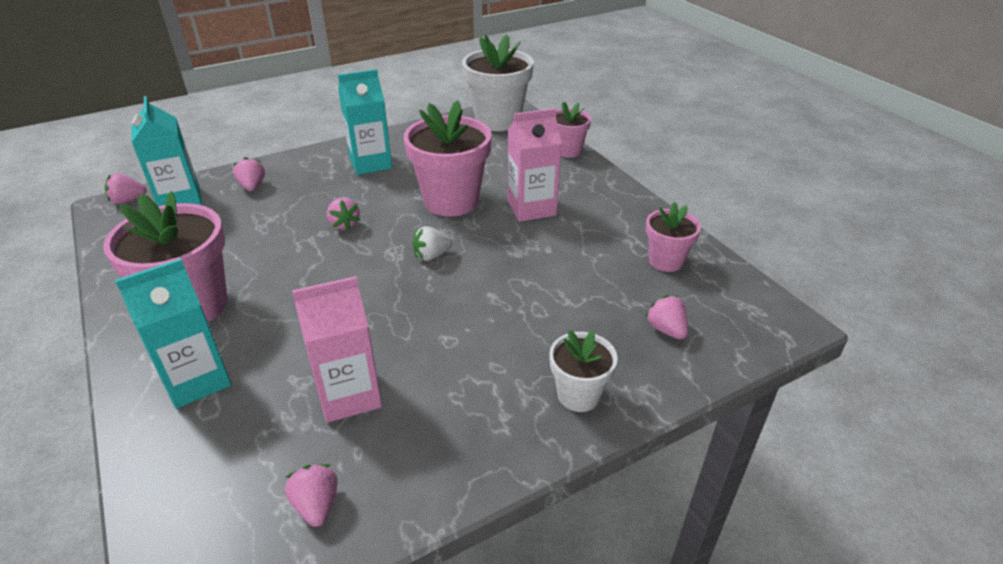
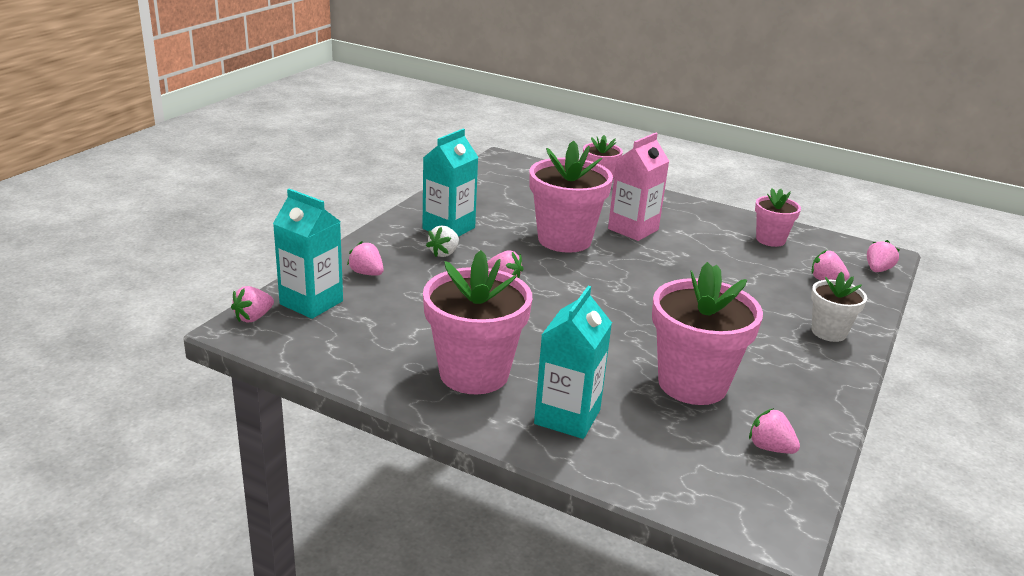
camera: 35 degrees left, 10 degrees down
pink carton [292,276,382,423] -> pink flower pot [652,262,763,405]
white strawberry [413,226,453,261] -> white strawberry moved to [426,225,459,257]
white flower pot [462,34,534,131] -> none
none -> pink strawberry [867,240,900,272]

